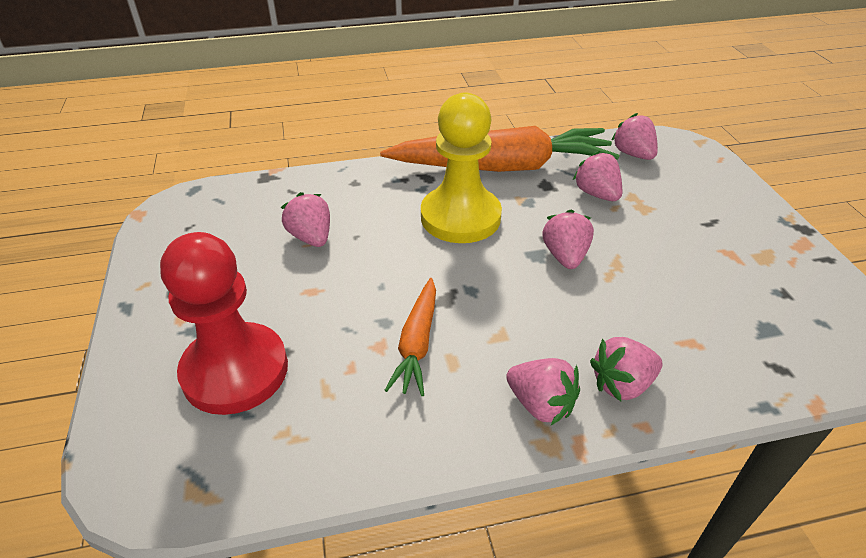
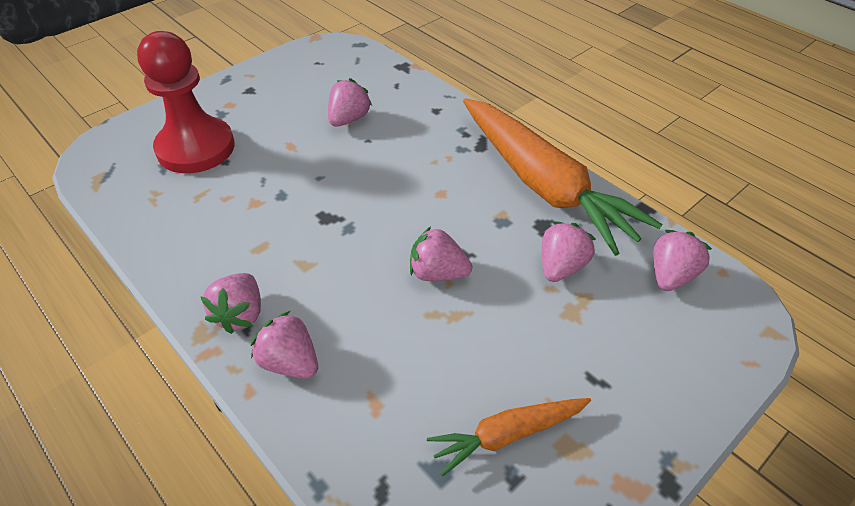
camera: 60 degrees right, 5 degrees up
orange carrot [385,278,436,396] -> orange carrot moved to [427,398,591,476]
yellow pawn [421,92,502,243] -> none
pink strawberry [543,209,594,269] -> pink strawberry turned 135 degrees counterclockwise [410,226,472,281]

